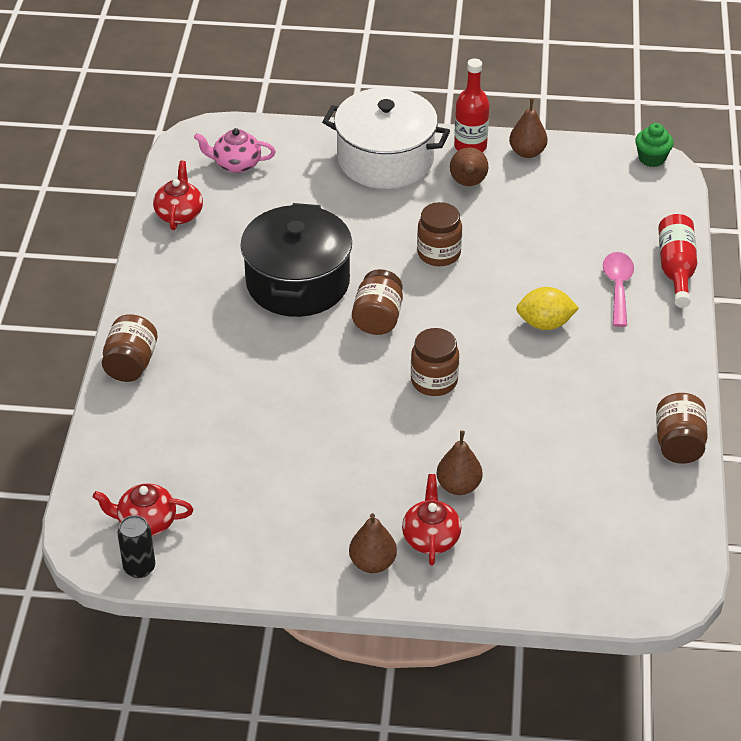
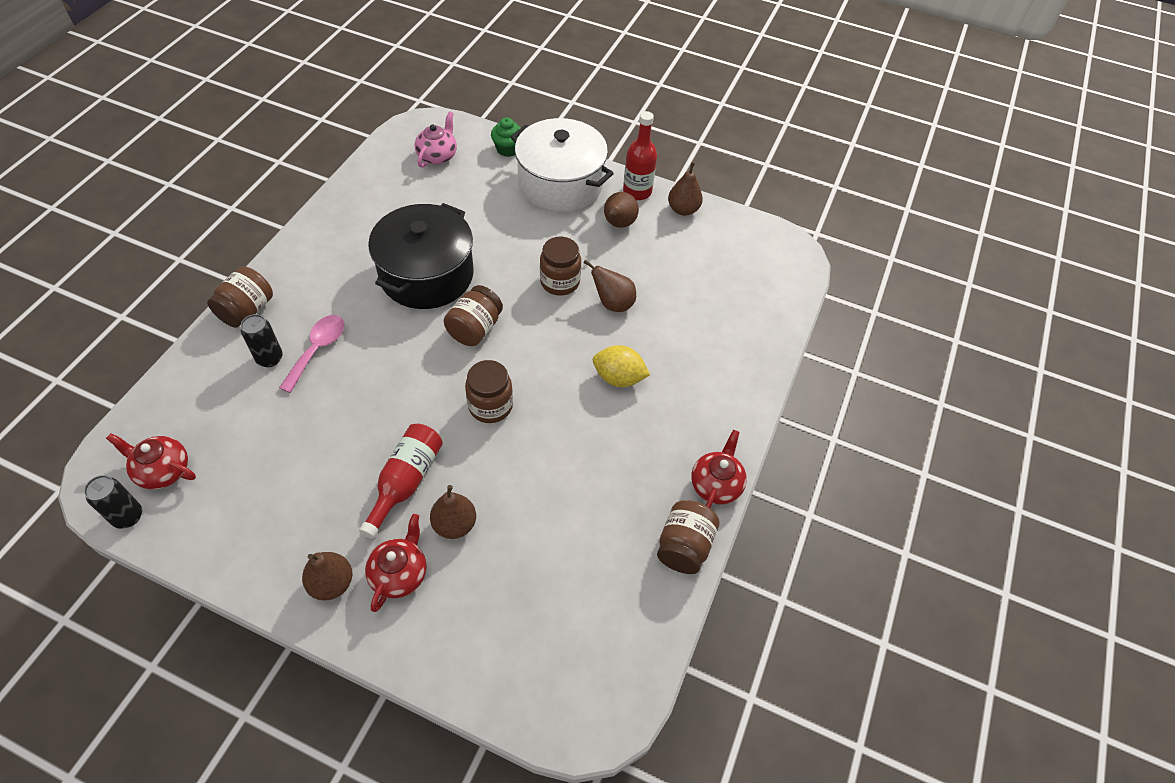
camera: 15 degrees right, 10 degrees up
red teapot [153,161,203,230] -> red teapot moved to [691,430,747,508]
pink teapot [194,128,276,173] -> pink teapot turned 90 degrees clockwise [415,111,457,168]
pink spoon [603,252,634,327] -> pink spoon moved to [279,315,344,393]
green cupcake [635,123,674,167] -> green cupcake moved to [491,118,521,157]
red bottle [658,214,697,308] -> red bottle moved to [359,424,443,539]
none -> black can [241,314,283,367]
none -> brown pear [584,260,636,312]

